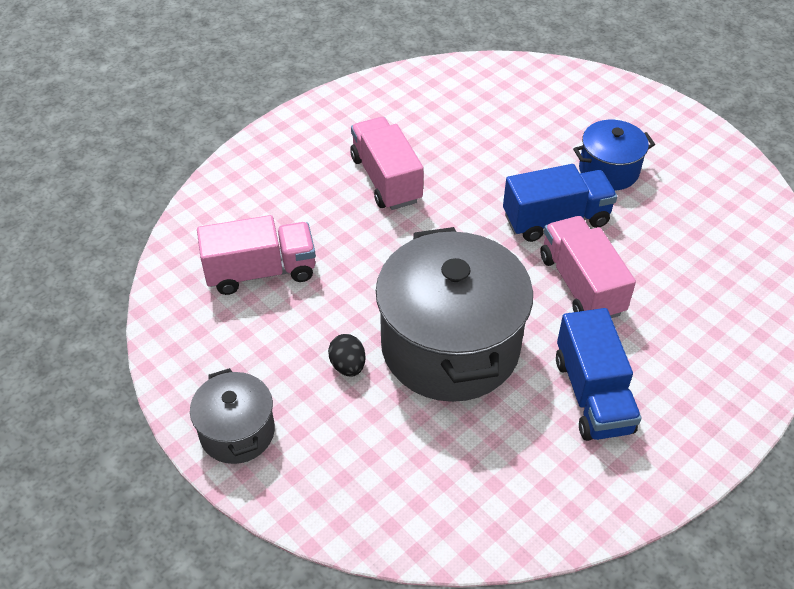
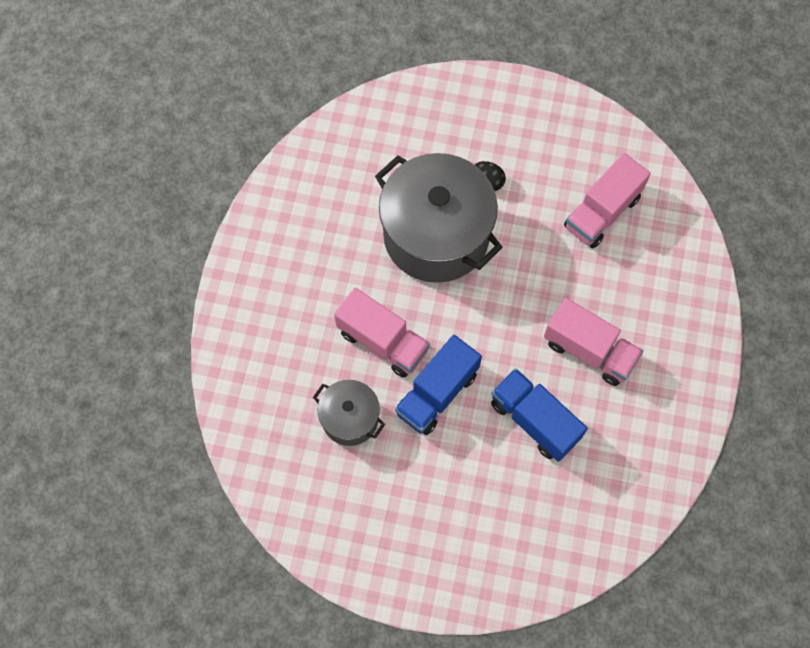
camera: 145 degrees right, 20 degrees up
grey pot [190,368,275,464] -> grey pot moved to [313,380,385,446]
blue truck [556,308,642,441] -> blue truck moved to [491,368,588,462]
blue pot [573,120,655,191] -> none

